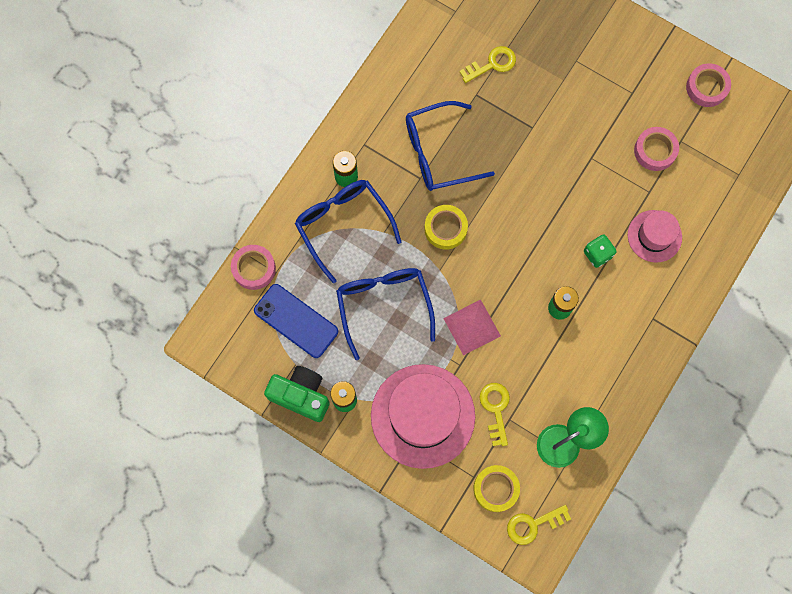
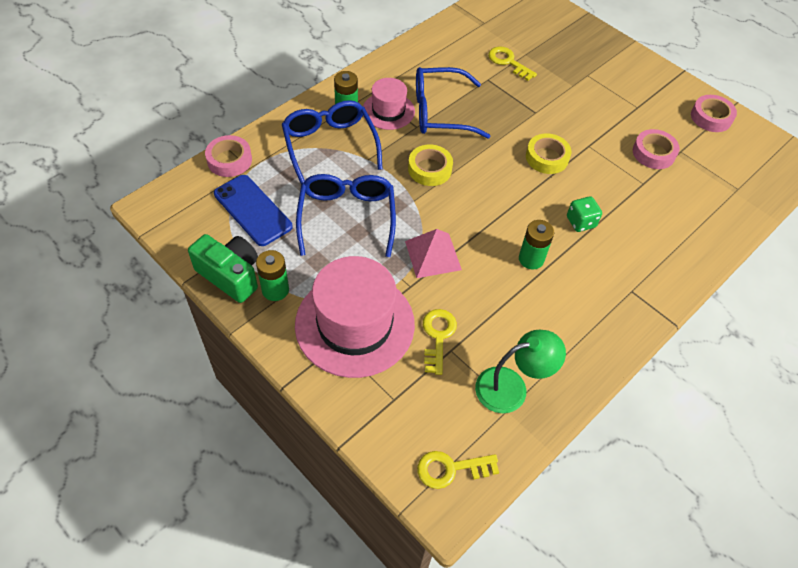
camera: 10 degrees right, 20 degrees down
yellow key [459,46,516,83] -> yellow key turned 120 degrees counterclockwise [488,47,537,81]
yellow tape [473,465,520,512] -> yellow tape moved to [526,133,572,174]
pink hat [628,210,682,263] -> pink hat moved to [363,78,415,130]

